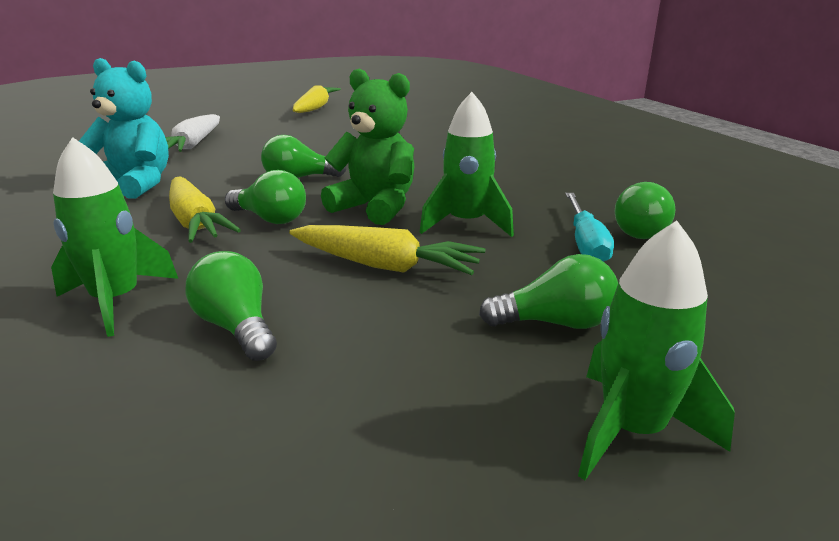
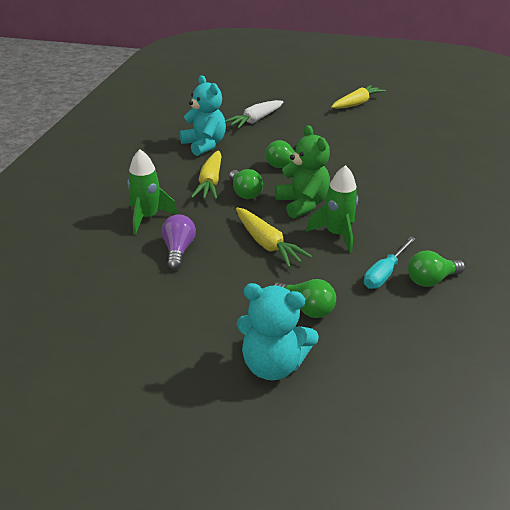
camera: 35 degrees right, 10 degrees up
green light bulb [186,251,277,361] -> purple light bulb [162,214,196,270]
green rocket [578,220,735,480] -> turquoise teddy bear [237,283,319,380]

